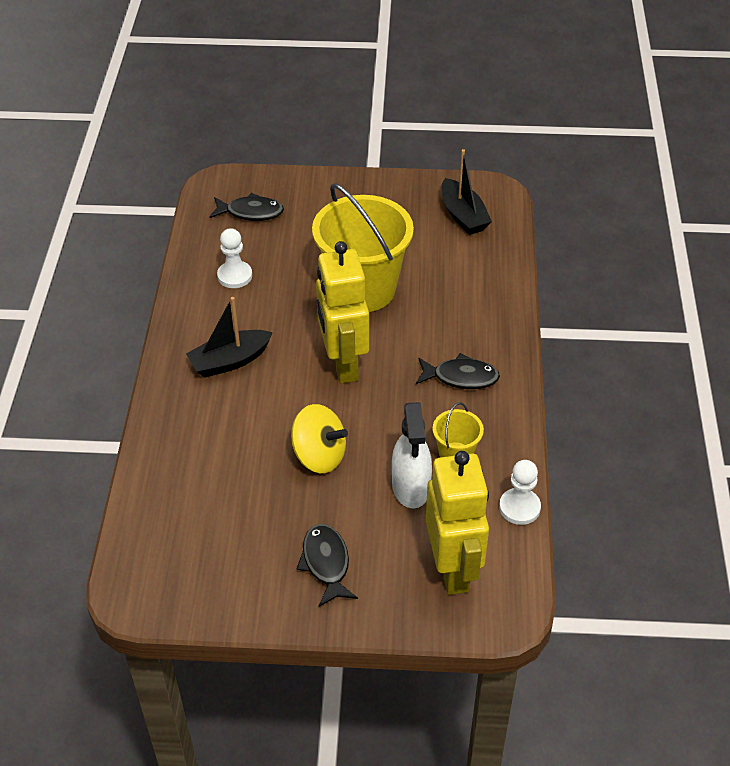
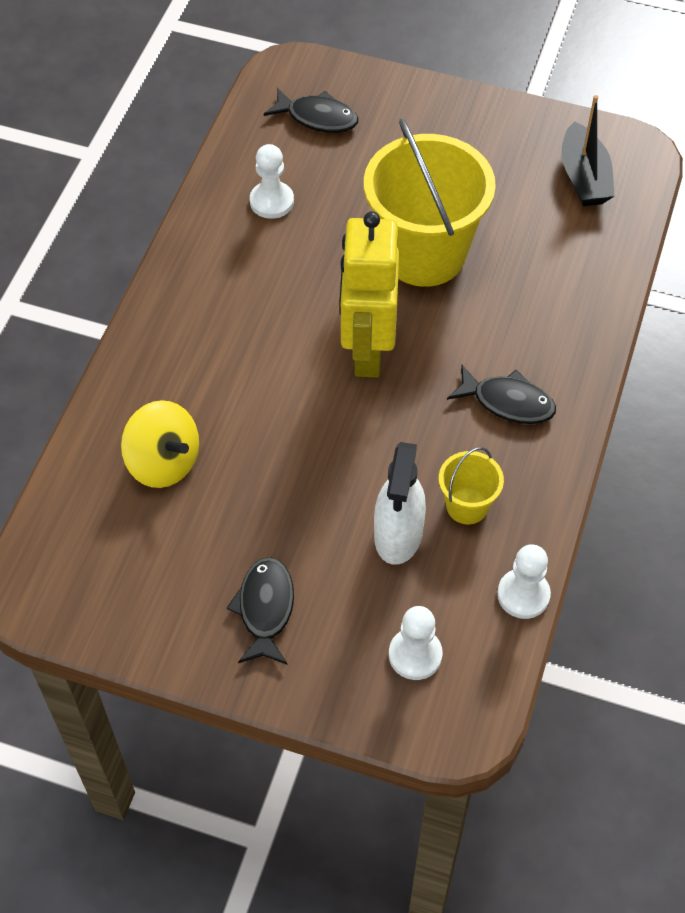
camera: 15 degrees right, 10 degrees up
black boat [186,297,273,378] -> none
yellow spinning top [291,404,348,473] -> yellow spinning top moved to [121,400,199,488]
yellow robot [426,451,489,595] -> white pawn [389,606,443,680]

